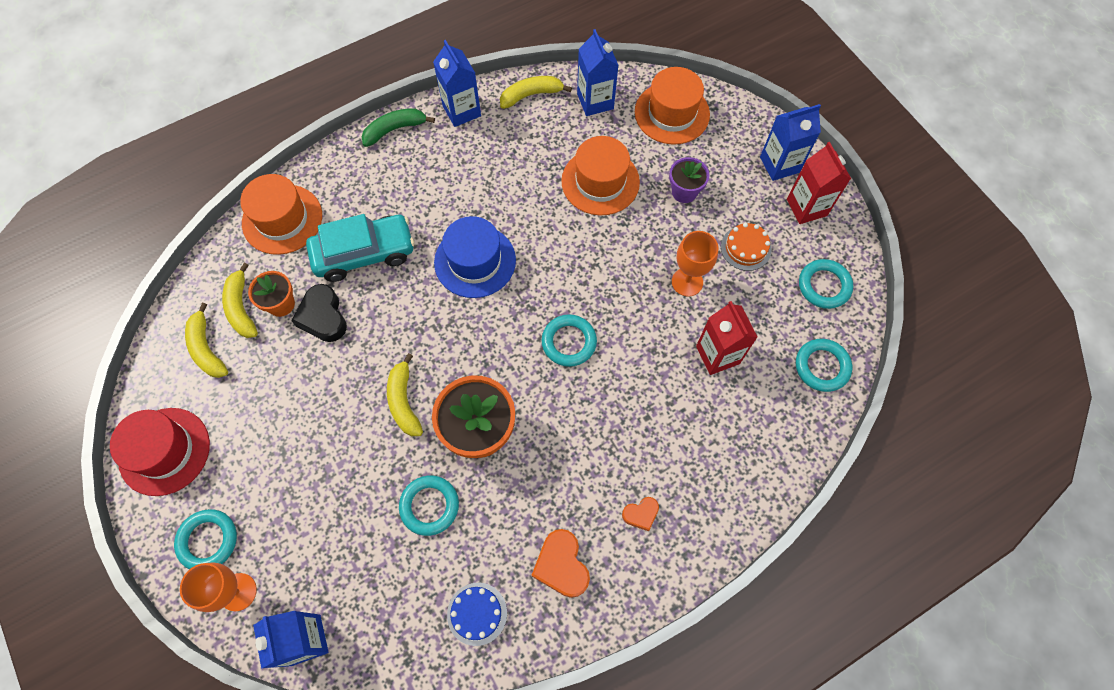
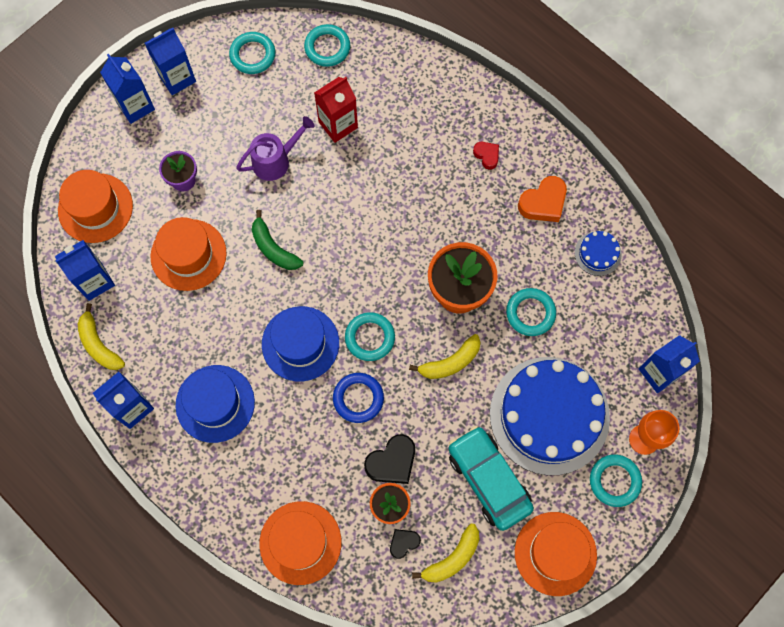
camera: 105 degrees left, 5 degrees up
red hat [110,408,210,496] -> orange hat [515,512,597,596]
yellow banana [222,263,258,338] -> black heart [390,529,421,559]
turquoise car [306,214,415,282] -> turquoise car moved to [449,426,534,531]
green banana [362,108,435,147] -> green banana moved to [252,210,303,270]
turquoise ring [542,314,597,367] -> turquoise ring moved to [345,312,395,361]
orange heart [622,497,659,531] -> red heart [473,142,499,170]
orange goblet [672,231,718,297] -> purple watering can [236,116,315,181]
orange cake [721,223,771,271] -> none
red carton [787,142,851,224] -> blue carton [145,28,196,95]
none -> blue hat [176,365,255,443]
none -> blue ring [333,373,384,423]
none -> blue cake [490,357,610,475]

